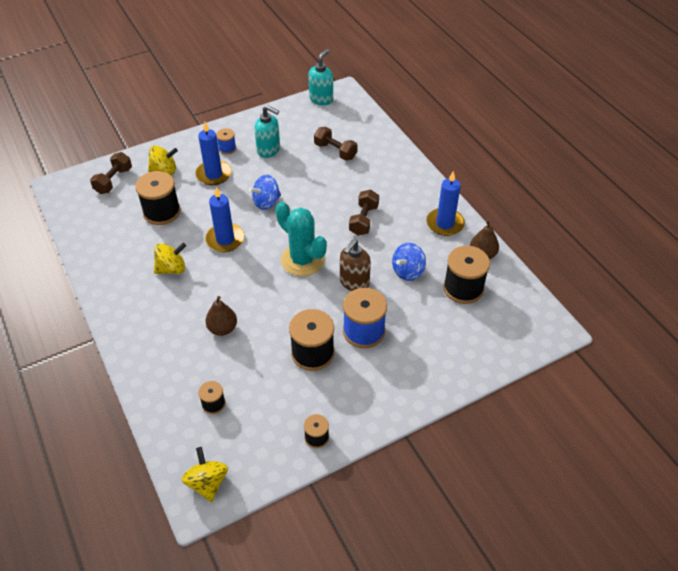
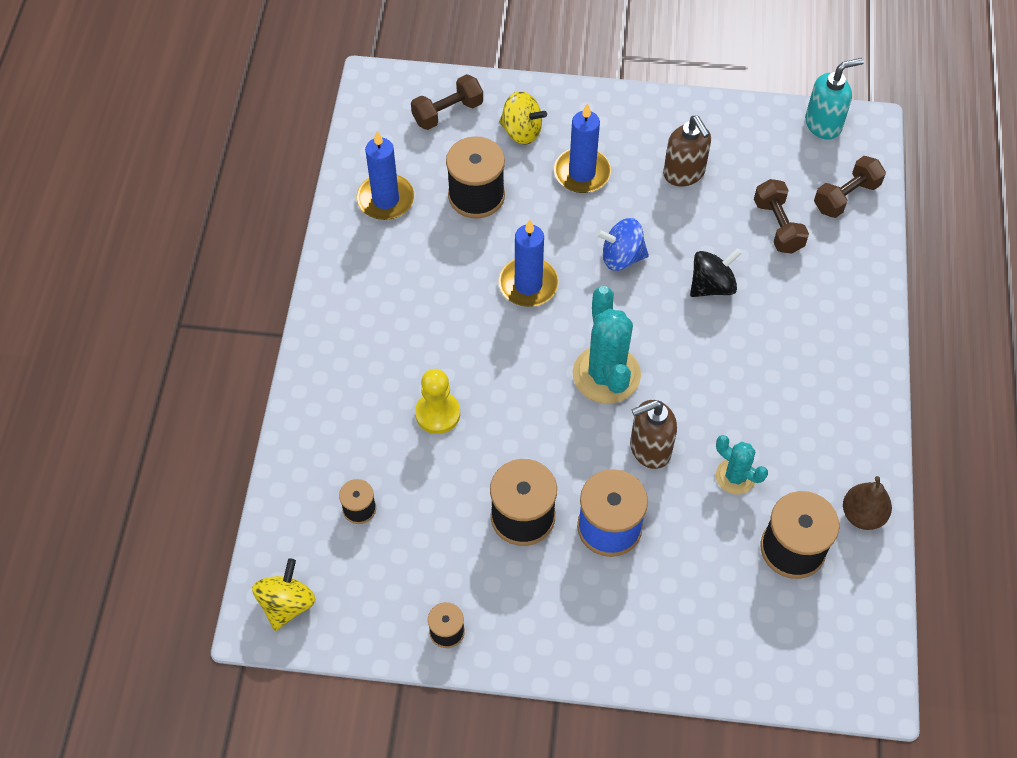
camera: 35 degrees right, 10 degrees up
yellow spinning top [154,243,186,274] -> none
brown pear [205,296,237,336] -> yellow pawn [415,369,460,434]
blue spool [216,128,236,155] -> none
turquoise soap dispenser [254,105,280,158] -> brown soap dispenser [663,116,711,186]
brown dumbbell [349,189,379,235] -> brown dumbbell moved to [814,156,886,218]
blue spinning top [392,243,426,281] -> turquoise cactus [716,435,768,495]
blue candle [426,171,465,236] -> blue candle moved to [357,131,414,220]
none -> black spinning top [690,248,742,297]

